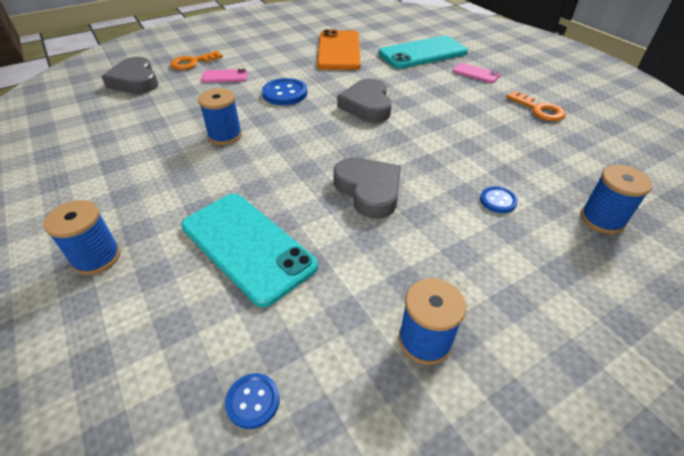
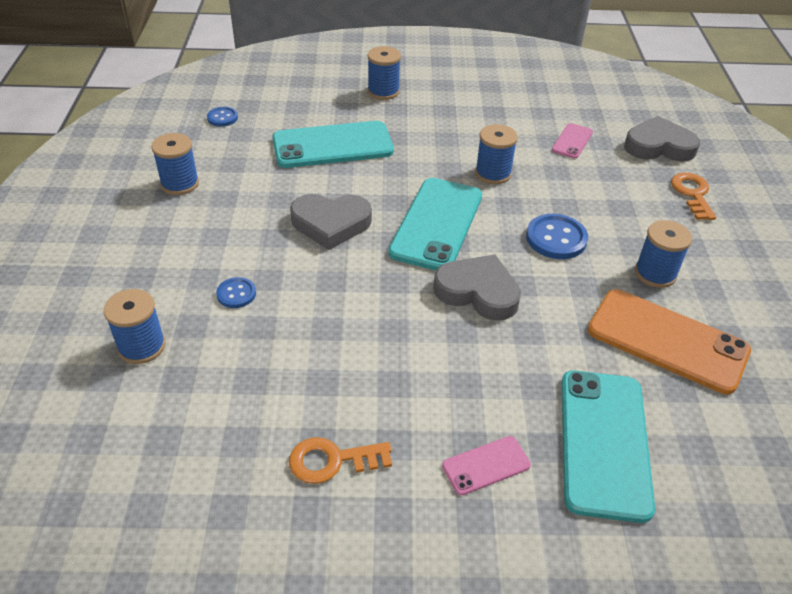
camera: 120 degrees right, 0 degrees up
pink phone [201,69,248,83] -> pink phone moved to [552,123,593,159]
none -> turquoise phone [388,178,482,271]
none -> blue spool [635,220,692,288]

